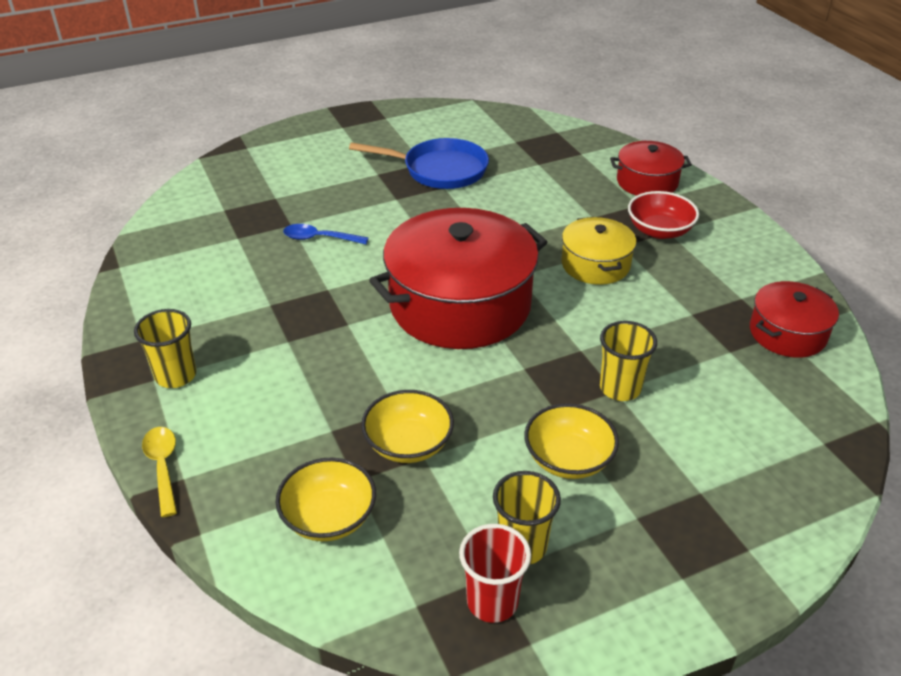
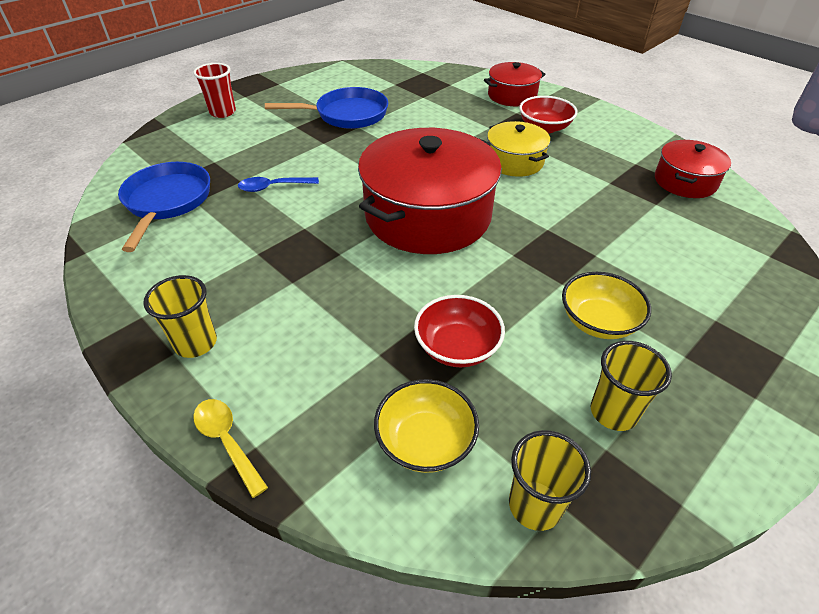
camera: 20 degrees left, 5 degrees up
yellow bowl [361,390,454,463] -> red bowl [414,295,505,367]
red cup [459,524,531,623] -> red cup moved to [193,63,236,118]
yellow cup [600,321,657,401] -> yellow cup moved to [509,430,591,531]
none -> blue pan [118,162,210,252]

